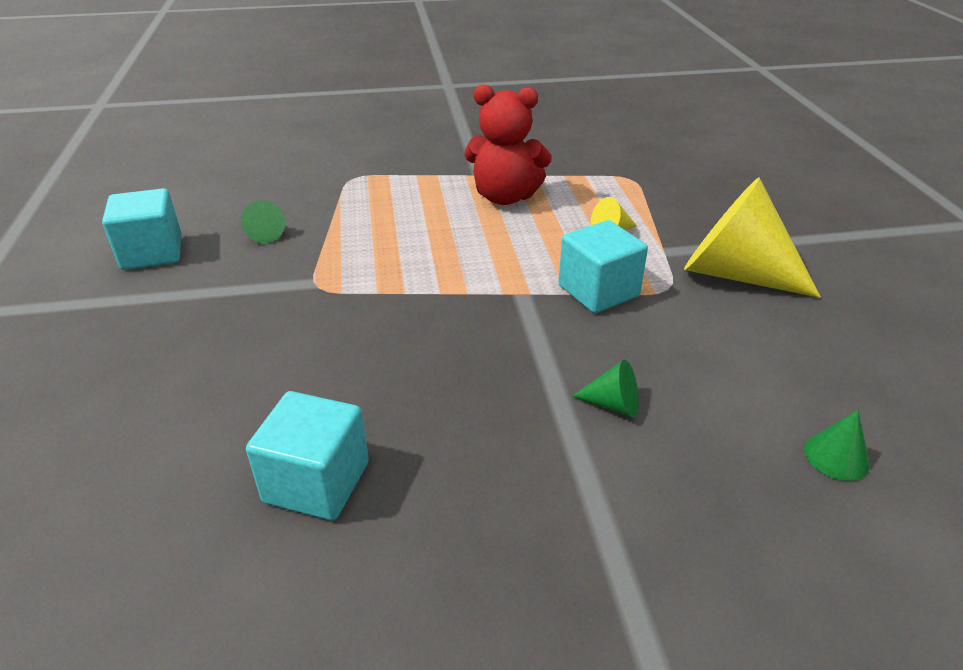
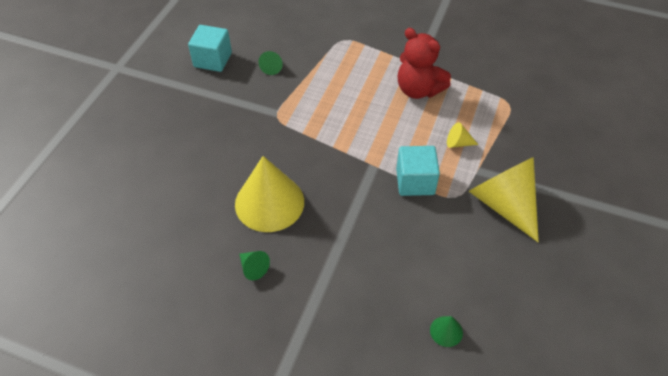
camera: 30 degrees right, 15 degrees up
turquoise cube [246,391,369,520] -> none
green cone [572,360,639,417] -> green cone moved to [239,251,270,280]
none -> yellow cone [235,156,304,232]

